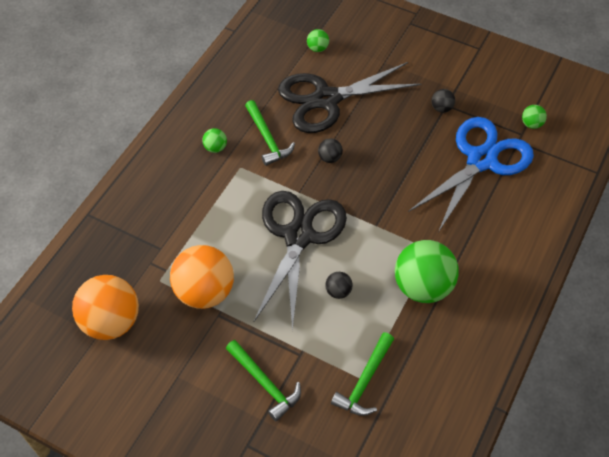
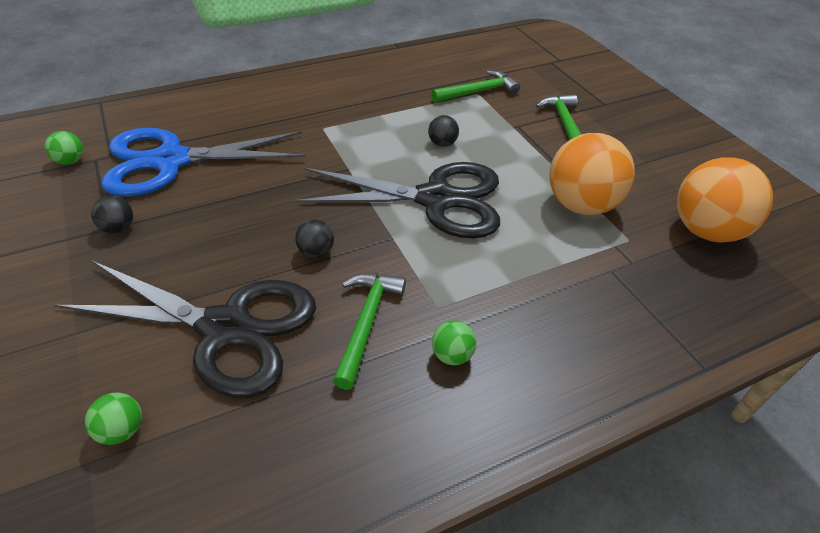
camera: 145 degrees left, 10 degrees down
black scissors [253,191,347,331] -> black scissors turned 135 degrees counterclockwise [293,162,500,238]
green ball [395,240,459,303] -> none

